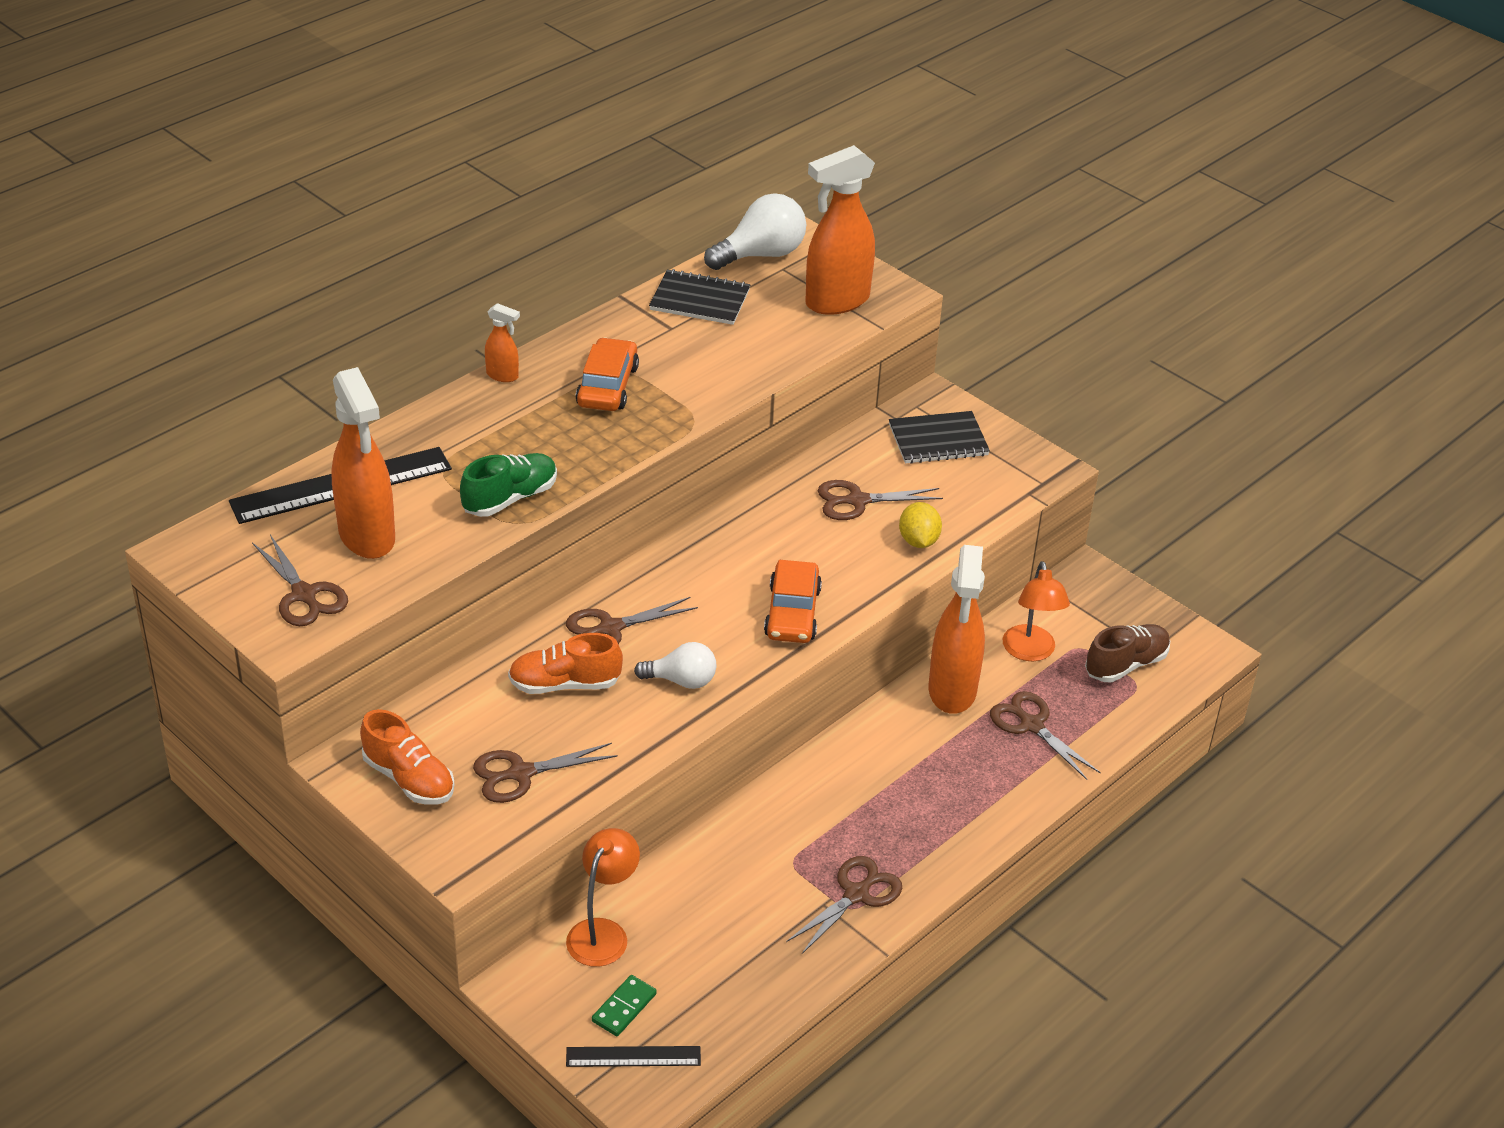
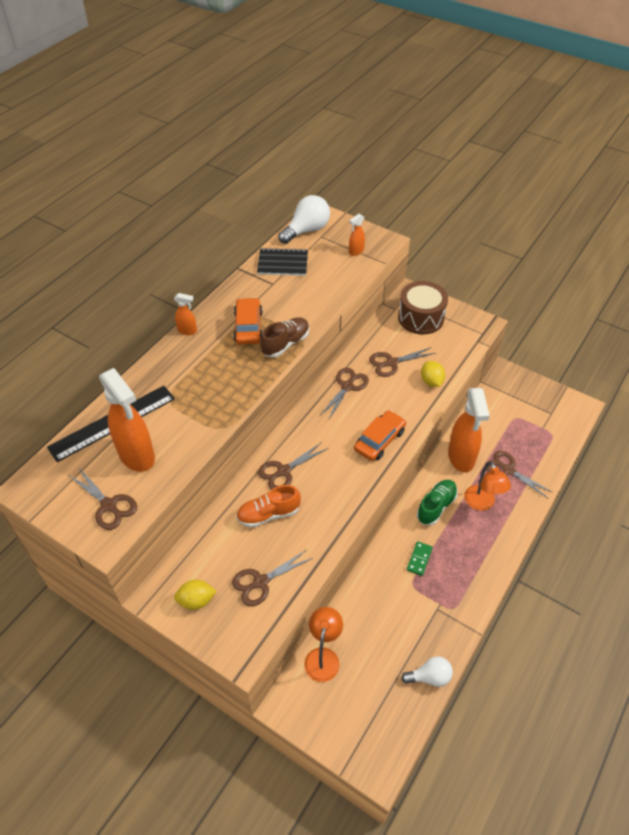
camera: 10 degrees left, 10 degrees up
orange shoe [360,709,455,805] -> yellow lemon [174,580,216,610]
green shoe [460,453,557,517] -> green shoe moved to [417,480,458,525]
black ruler [566,1046,701,1067] -> none
green domino [592,975,657,1036] -> green domino moved to [407,541,433,576]
white light bulb [634,642,716,689] -> white light bulb moved to [401,656,453,687]
orange car [764,560,822,643] -> orange car turned 135 degrees counterclockwise [354,410,406,461]
brown scissors [786,856,902,954] -> brown scissors moved to [320,368,369,419]
orange spray bottle [805,145,875,315] -> orange spray bottle [349,214,365,256], size x0.46
black notebook [889,411,990,464] -> brown drum [398,281,448,334]
orange lamp [1003,561,1070,661] -> orange lamp moved to [464,462,511,511]
brown shoe [1085,624,1170,683] -> brown shoe moved to [260,317,309,357]

